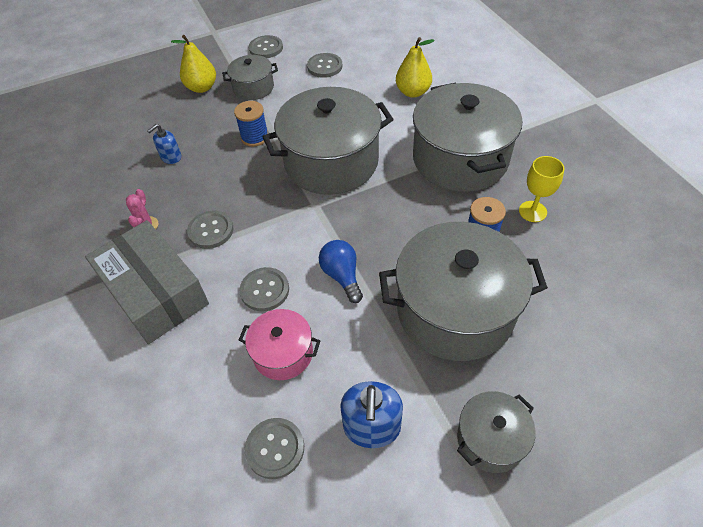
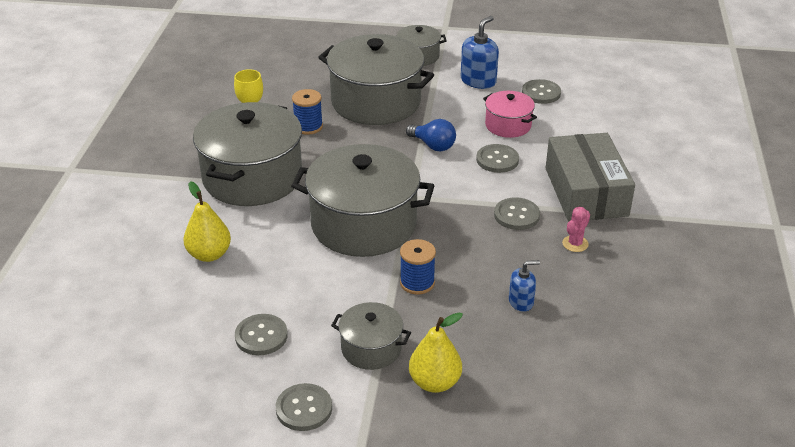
camera: 150 degrees left, 15 degrees down
blue light bulb [319,240,363,303] -> blue light bulb turned 60 degrees counterclockwise [406,119,456,151]

